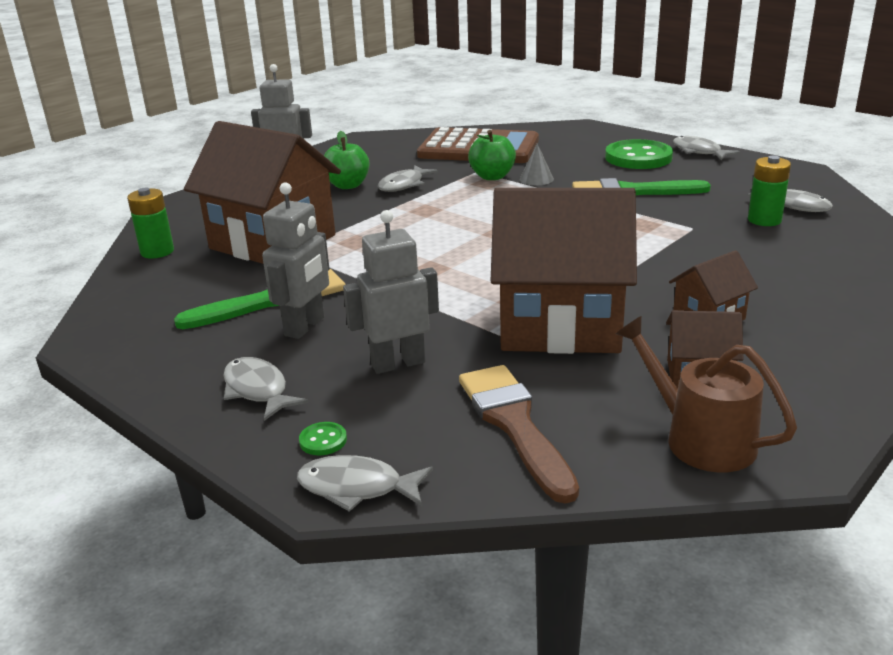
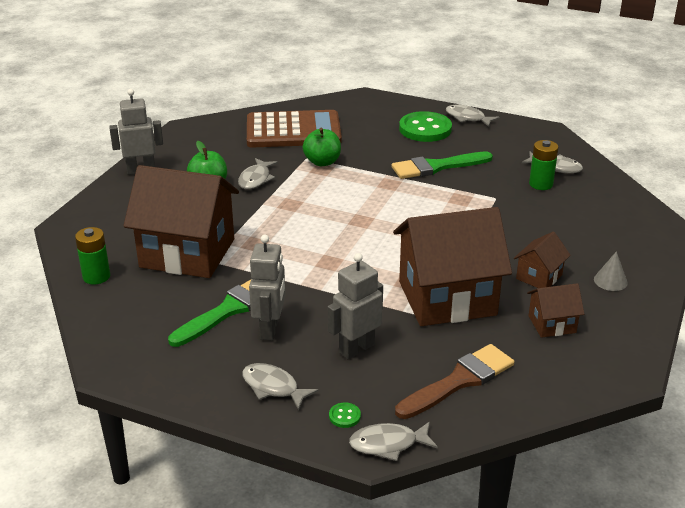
camera: 20 degrees left, 5 degrees up
brown brush [459,365,579,504] -> brown brush turned 90 degrees clockwise [395,344,514,419]
grey cone [520,144,554,185] -> grey cone moved to [594,251,628,291]
brown watering can [616,316,797,473] -> none

